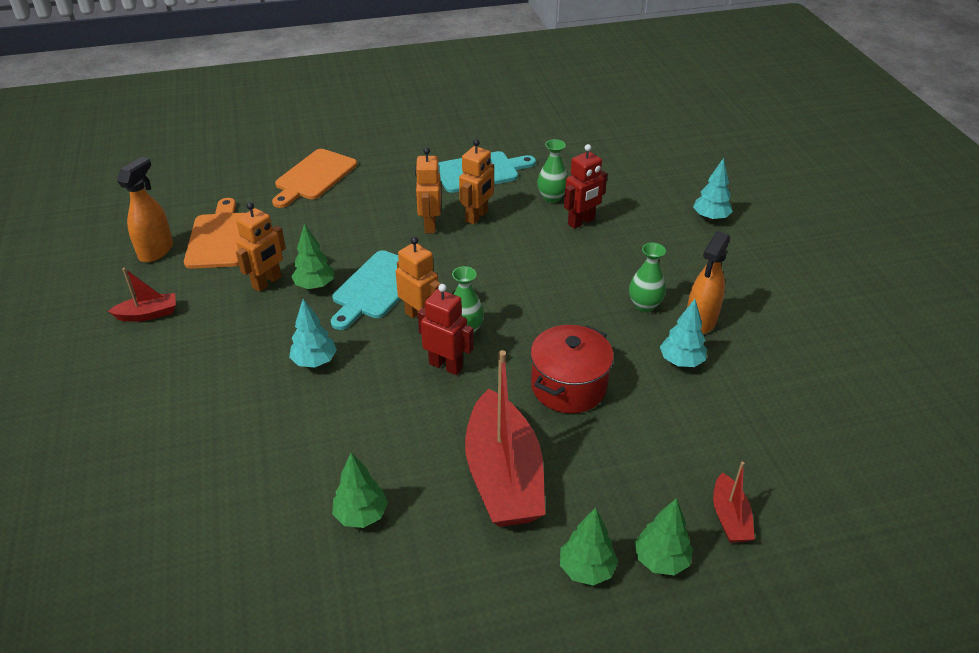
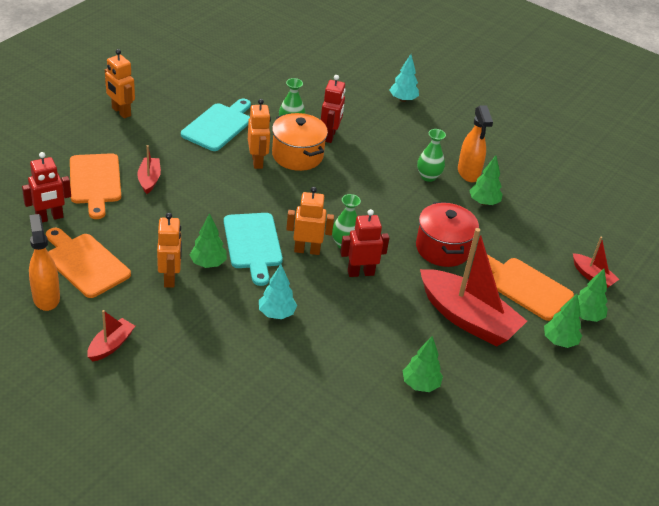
camera: 45 degrees left, 0 degrees up
orange robot [415,147,441,233] -> orange robot moved to [105,49,135,118]
turquoise tree [660,299,707,367] -> green tree [469,156,503,205]
none -> red robot [22,152,71,223]
none -> red boat [137,145,161,194]
none -> orange pot [272,113,328,171]
none -> orange cutting board [487,255,574,321]

